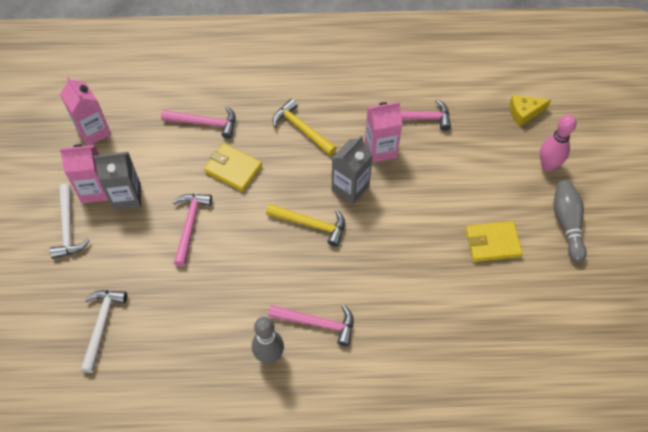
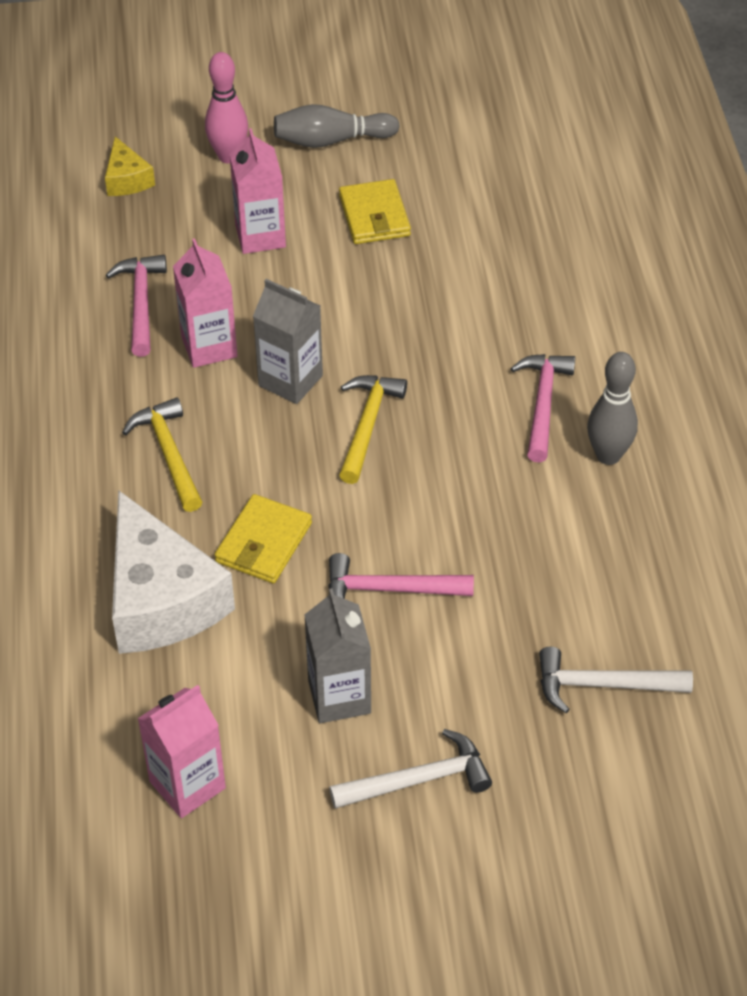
camera: 95 degrees left, 10 degrees down
pink carton [59,144,109,203] -> pink carton moved to [229,128,286,254]
pink hammer [161,106,236,139] -> white cheese [112,490,235,654]
yellow hammer [273,99,337,155] -> yellow hammer turned 120 degrees clockwise [122,397,202,512]

